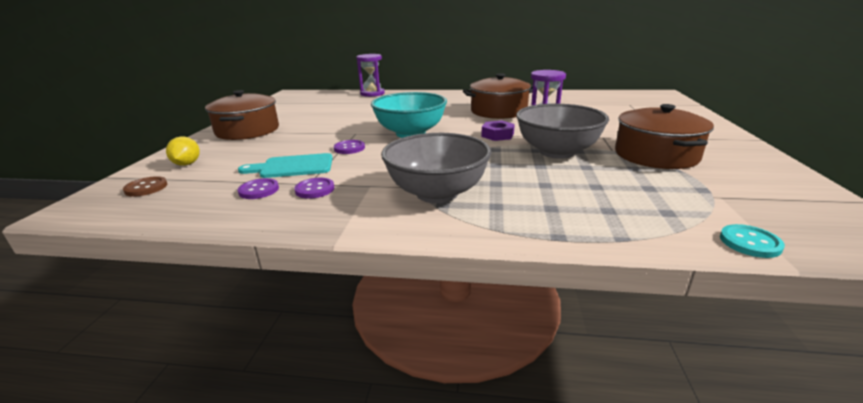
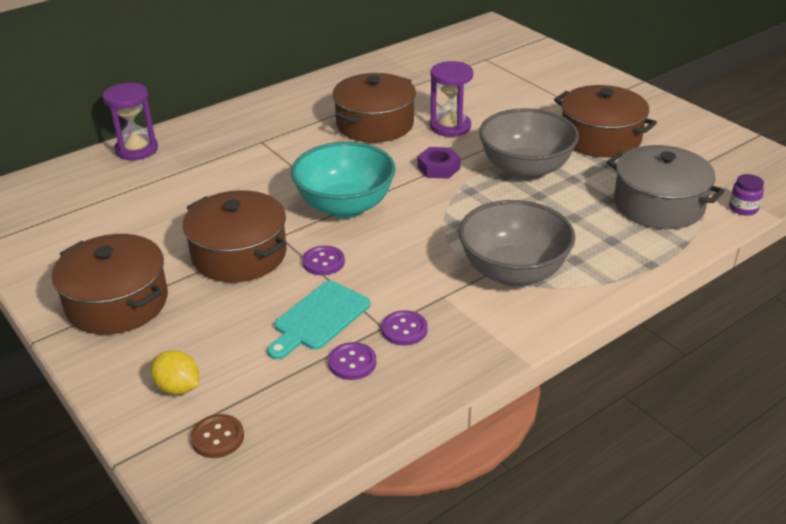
camera: 45 degrees left, 10 degrees up
turquoise button [720,224,785,258] -> purple jar [729,174,764,215]
none -> brown pot [183,190,287,282]
none -> grey pot [607,145,725,229]

